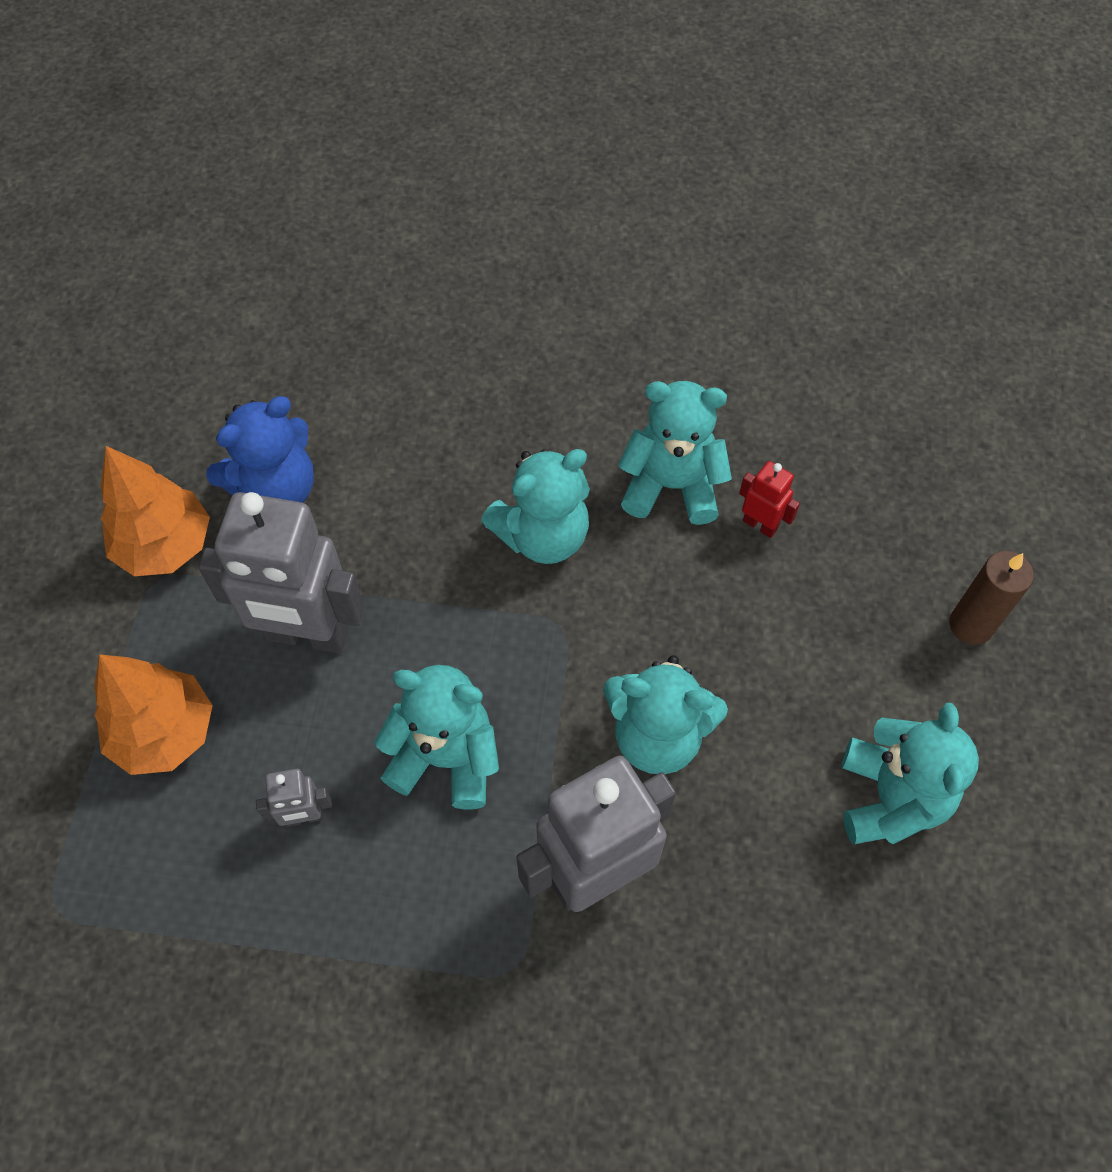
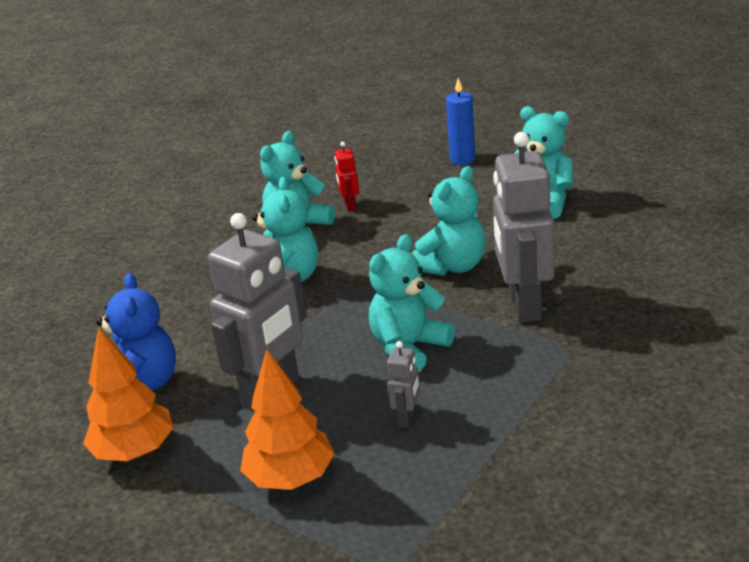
camera: 60 degrees left, 30 degrees down
red robot [739,461,800,538] -> red robot turned 75 degrees counterclockwise [334,142,359,211]
brown candle [949,551,1034,645] -> blue candle [446,78,475,165]

